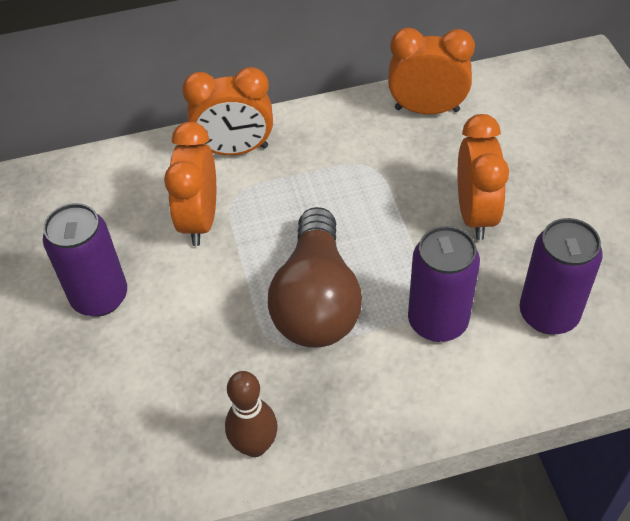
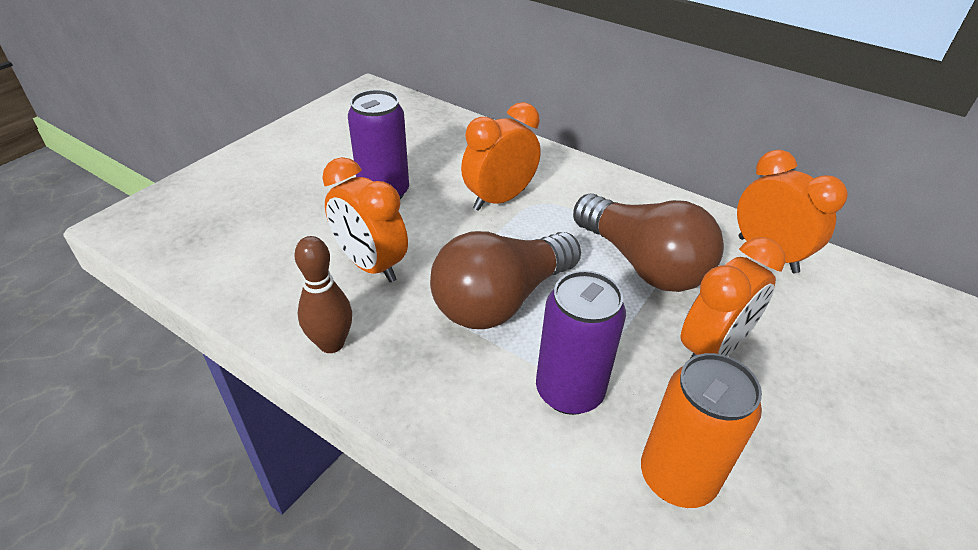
camera: 45 degrees right, 10 degrees down
orange clock [182,67,273,155] -> orange clock moved to [322,157,408,283]
purple can [520,218,603,335] -> orange can [641,353,762,508]
none -> brown light bulb [573,193,724,292]

